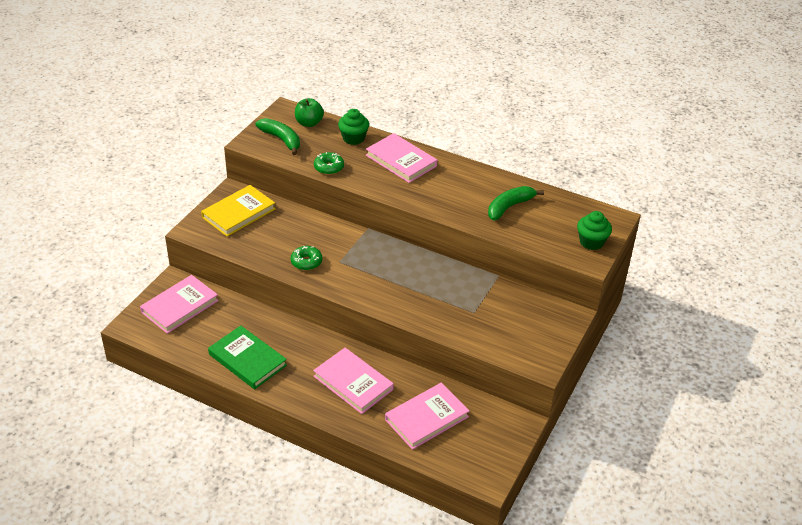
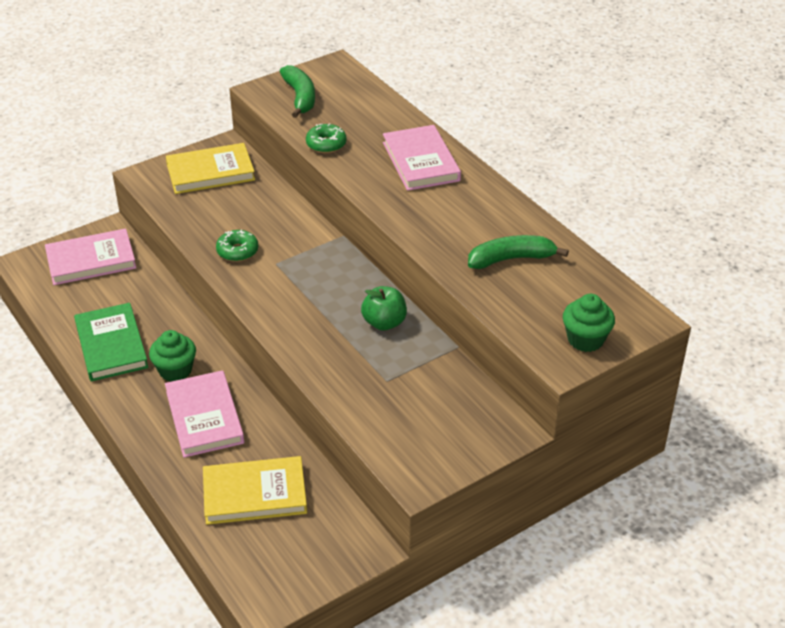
camera: 30 degrees right, 0 degrees up
green apple [295,98,324,127] -> green apple moved to [361,286,407,331]
green cupcake [338,109,369,145] -> green cupcake moved to [149,330,196,382]
pink book [385,383,469,450] -> yellow book [203,456,307,525]

